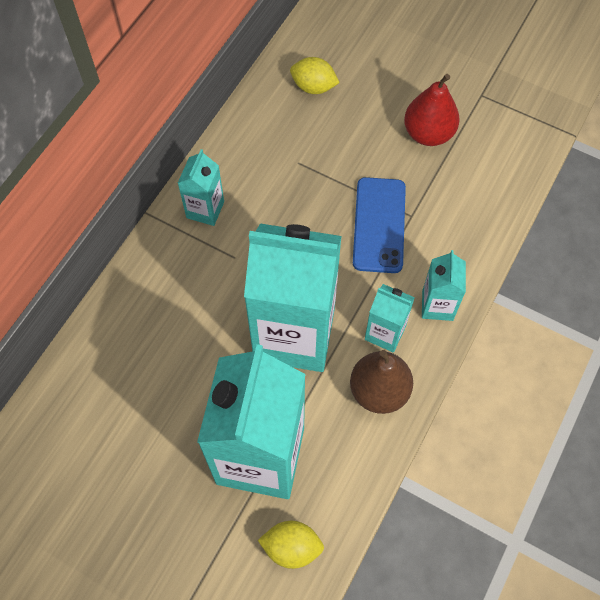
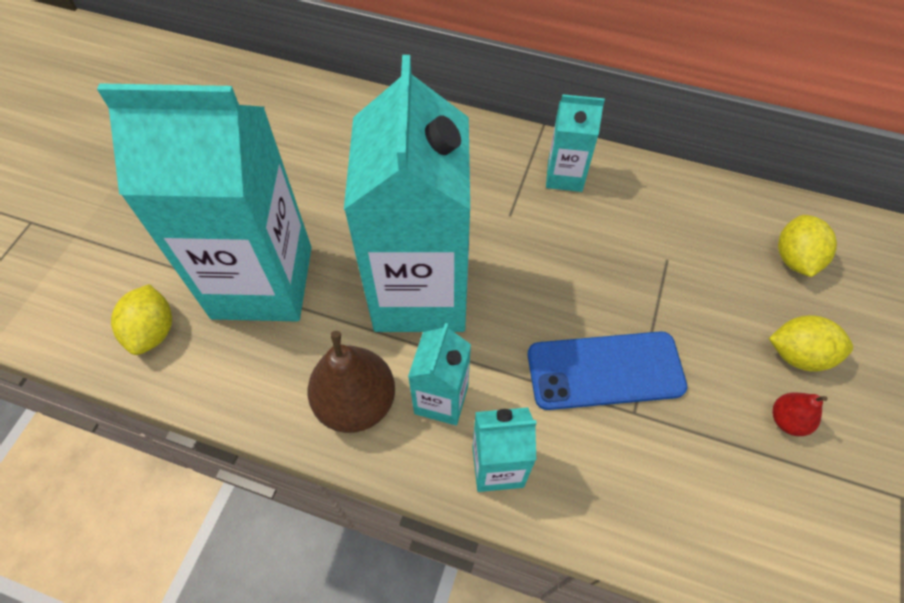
camera: 80 degrees right, 5 degrees down
red pear [404,74,460,146] -> red pear [772,393,828,436], size x0.51
none -> yellow lemon [769,315,853,372]

